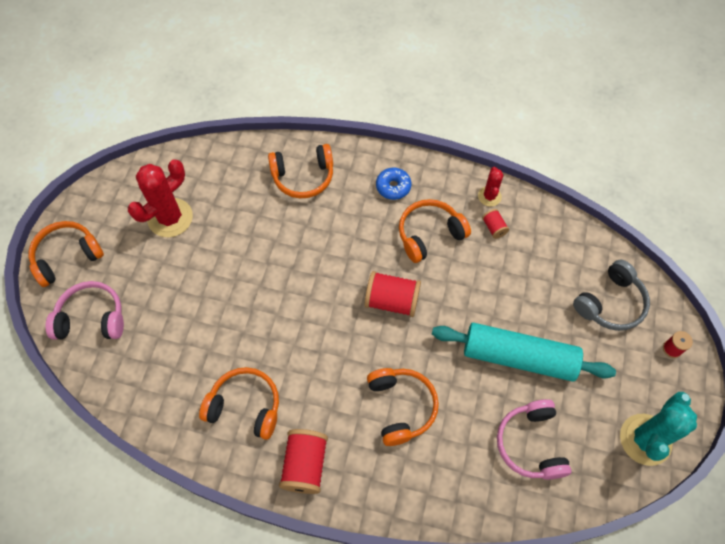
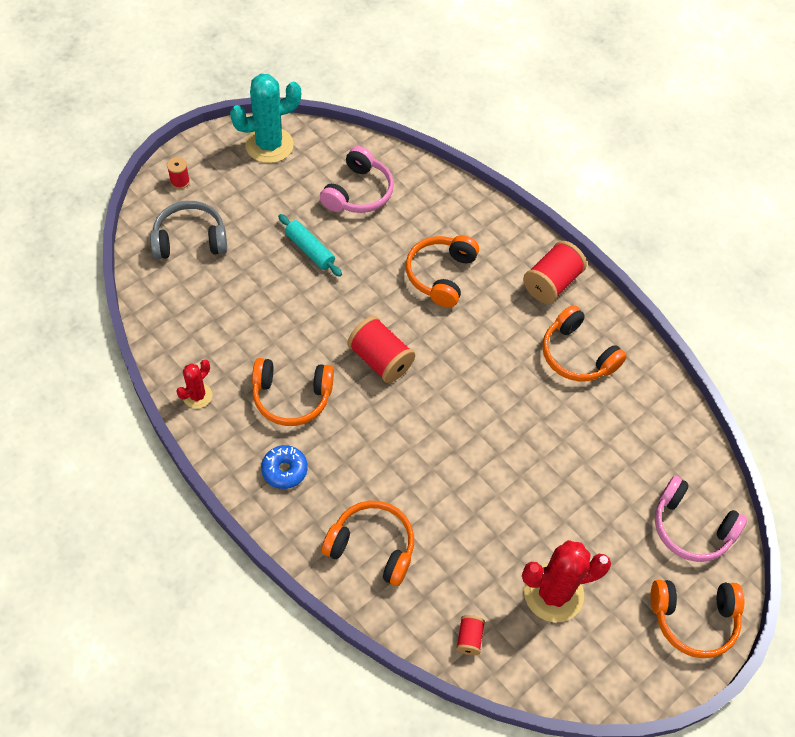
camera: 150 degrees left, 5 degrees down
turquoise rolling pin [432,323,616,382] -> turquoise rolling pin [278,214,342,277], size x0.51
red spool [482,209,509,239] -> red spool moved to [456,615,485,655]

